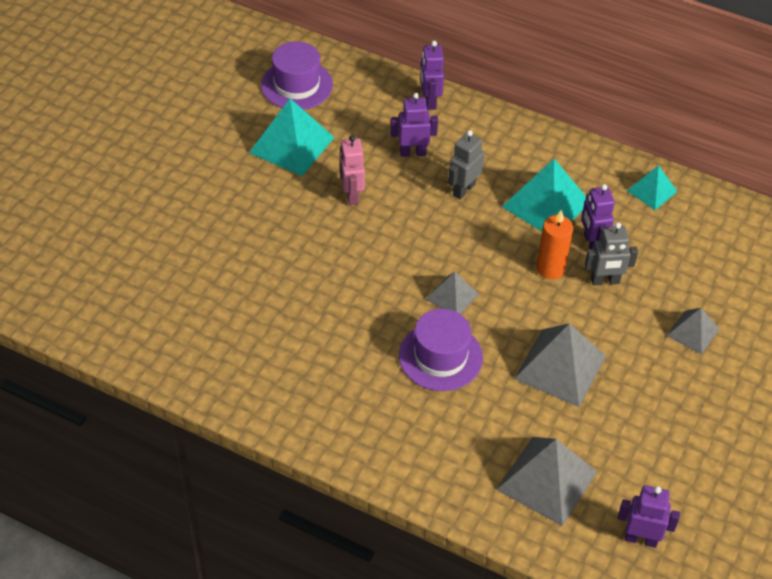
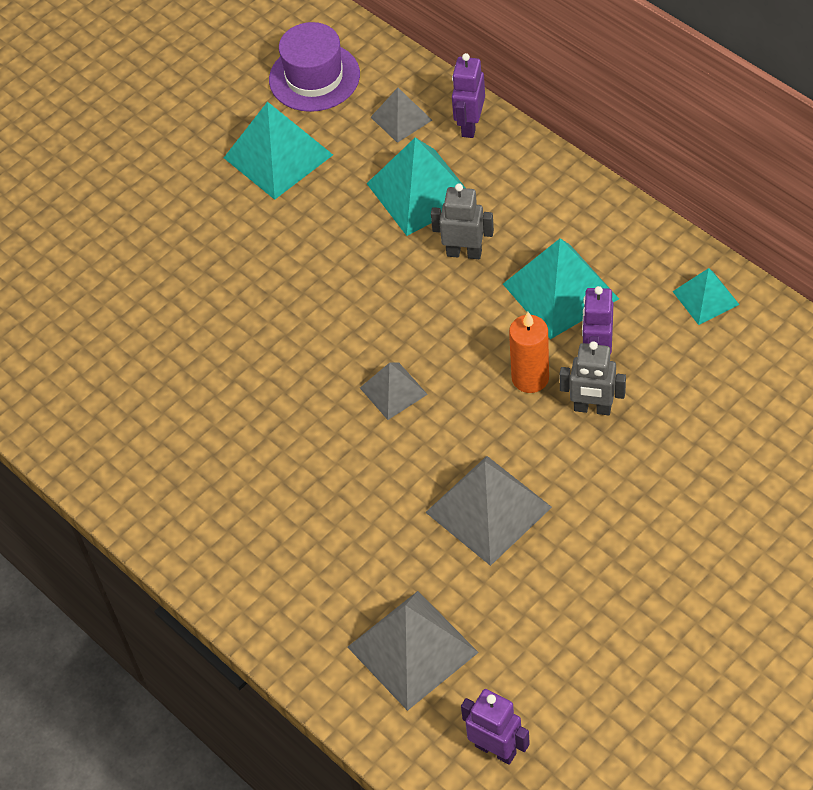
camera: 25 degrees right, 5 degrees up
pink robot [339,135,365,205] -> none
purple robot [391,93,438,157] -> turquoise pyramid [367,138,465,236]
purple hat [399,309,483,391] -> none
grey robot [448,130,484,200] -> grey robot turned 45 degrees clockwise [431,183,494,259]
grey pyramid [667,308,720,355] -> grey pyramid moved to [371,88,432,143]

